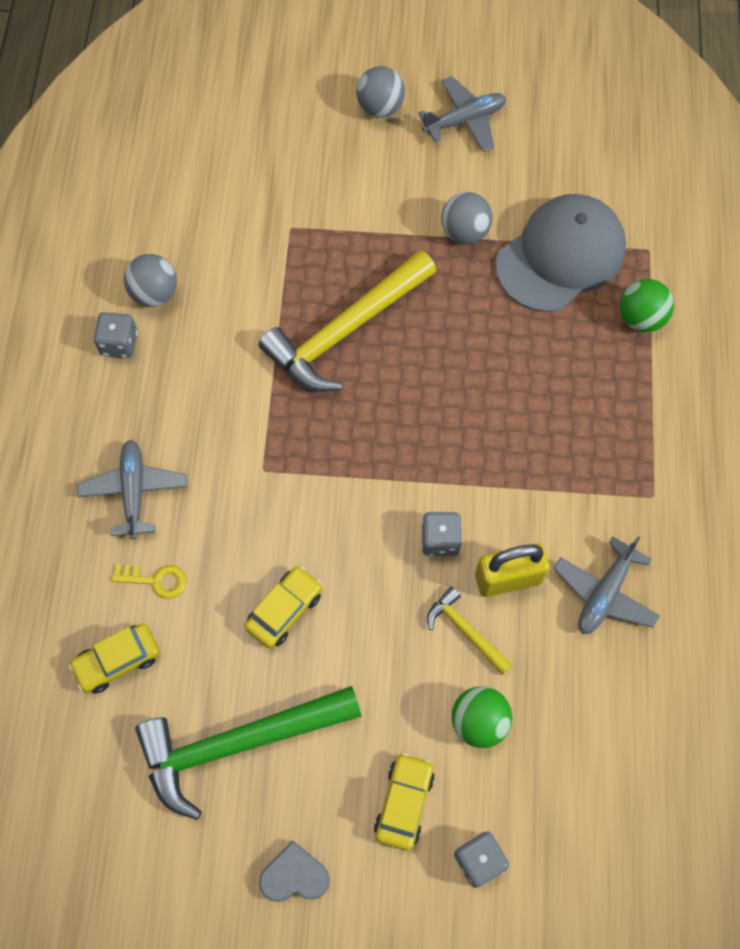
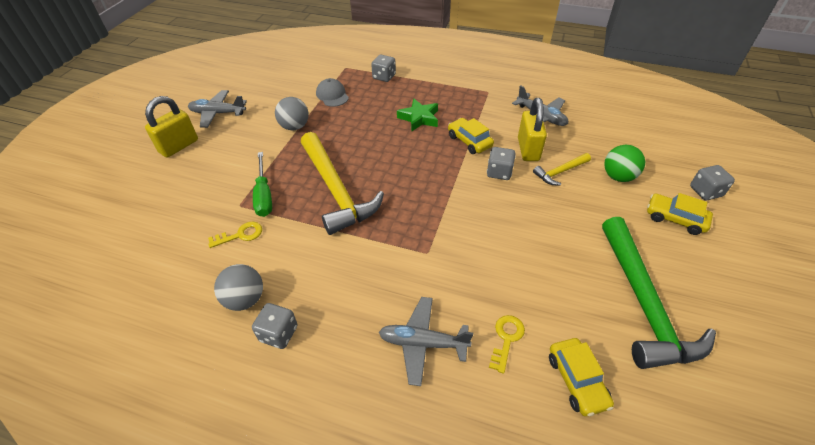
camera: 75 degrees left, 20 degrees down
yellow car [244,566,322,648] -> yellow car moved to [448,118,494,154]
grey heart [259,840,330,902] -> none
grey ball [356,66,405,117] -> yellow padlock [145,96,198,158]
grey plane [418,76,506,152] -> grey plane turned 75 degrees counterclockwise [188,90,247,128]
grey cap [495,194,626,312] -> grey cap [316,78,349,107], size x0.48
green ball [620,279,674,332] -> grey dice [371,55,396,82]
none -> yellow key [208,222,262,248]
none -> green screwdriver [253,152,272,217]
none -> green star [397,98,438,132]

